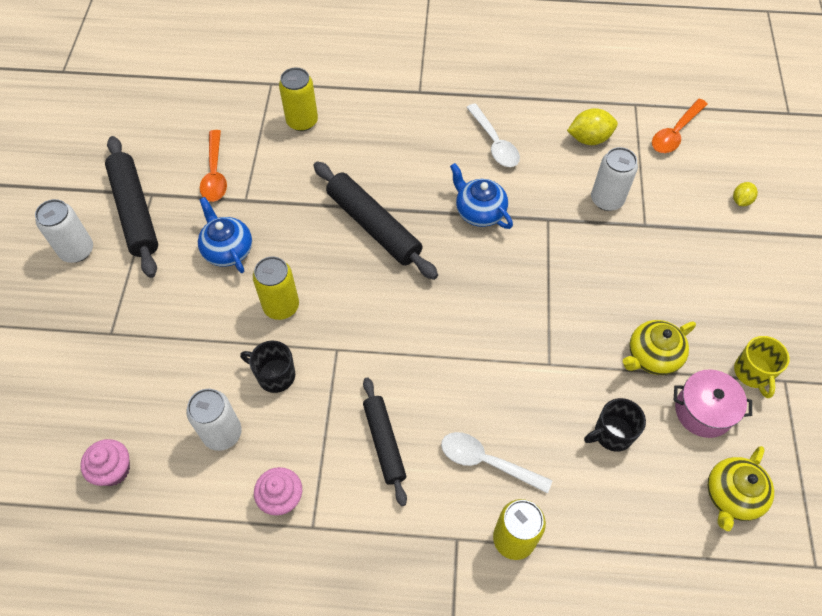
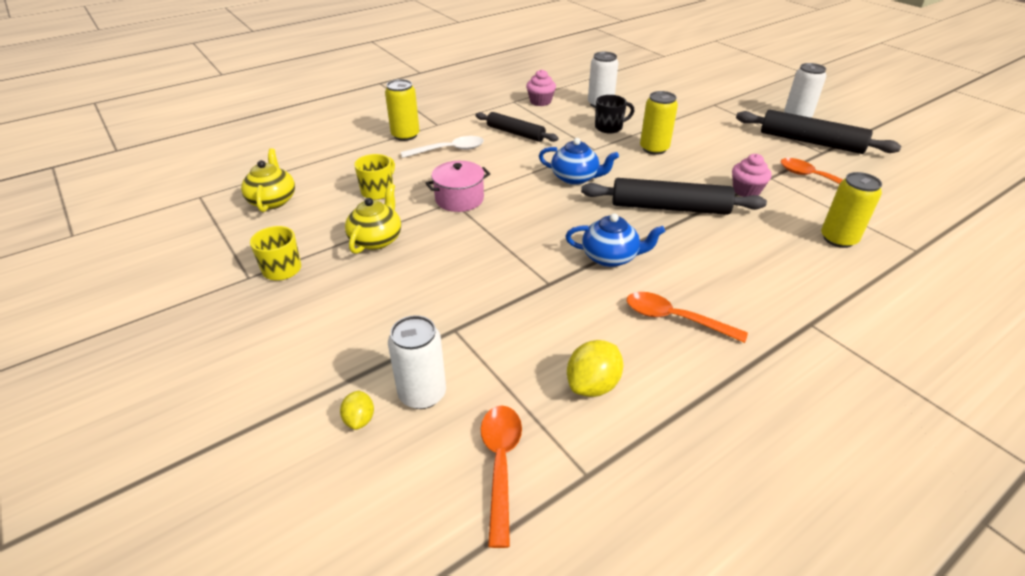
camera: 140 degrees right, 20 degrees down
pink cupcake [80,439,130,486] -> pink cupcake moved to [732,154,772,197]
blue teapot [198,197,252,273] -> blue teapot moved to [539,138,619,185]
white spoon [466,103,520,167] -> orange spoon [627,292,748,343]
black mug [584,398,646,452] -> yellow mug [354,154,395,200]
white can [591,147,638,211] -> white can moved to [388,315,446,409]
pink pot [674,370,752,438] -> pink pot moved to [426,161,490,212]

